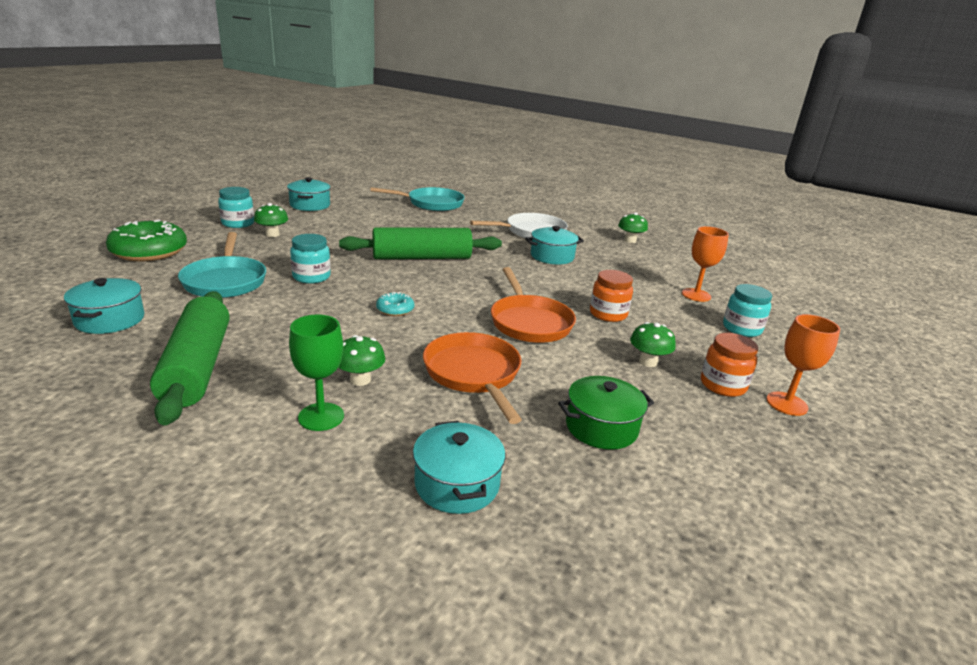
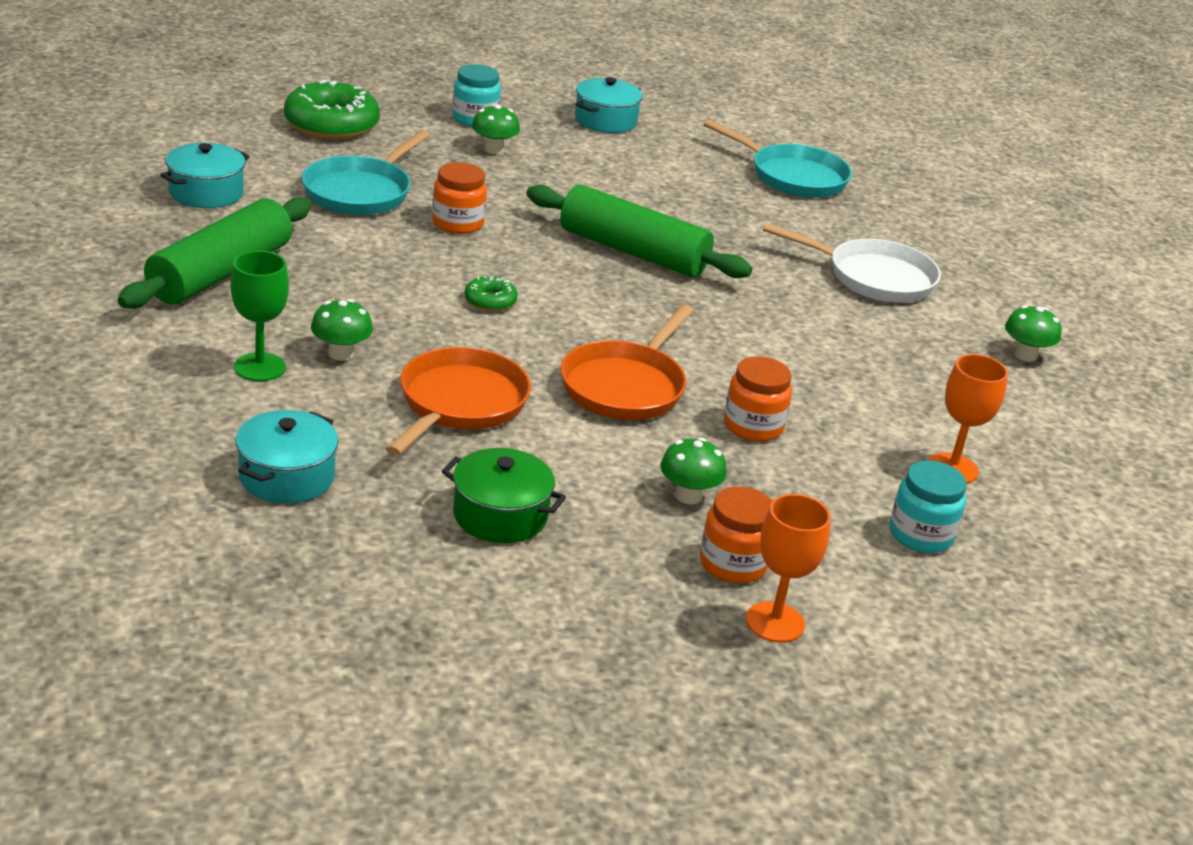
camera: 40 degrees right, 5 degrees up
turquoise jar [290,234,331,284] -> orange jar [432,162,487,234]
turquoise donut [376,292,414,316] -> green donut [464,276,518,312]
turquoise pot [525,226,584,264] -> none

